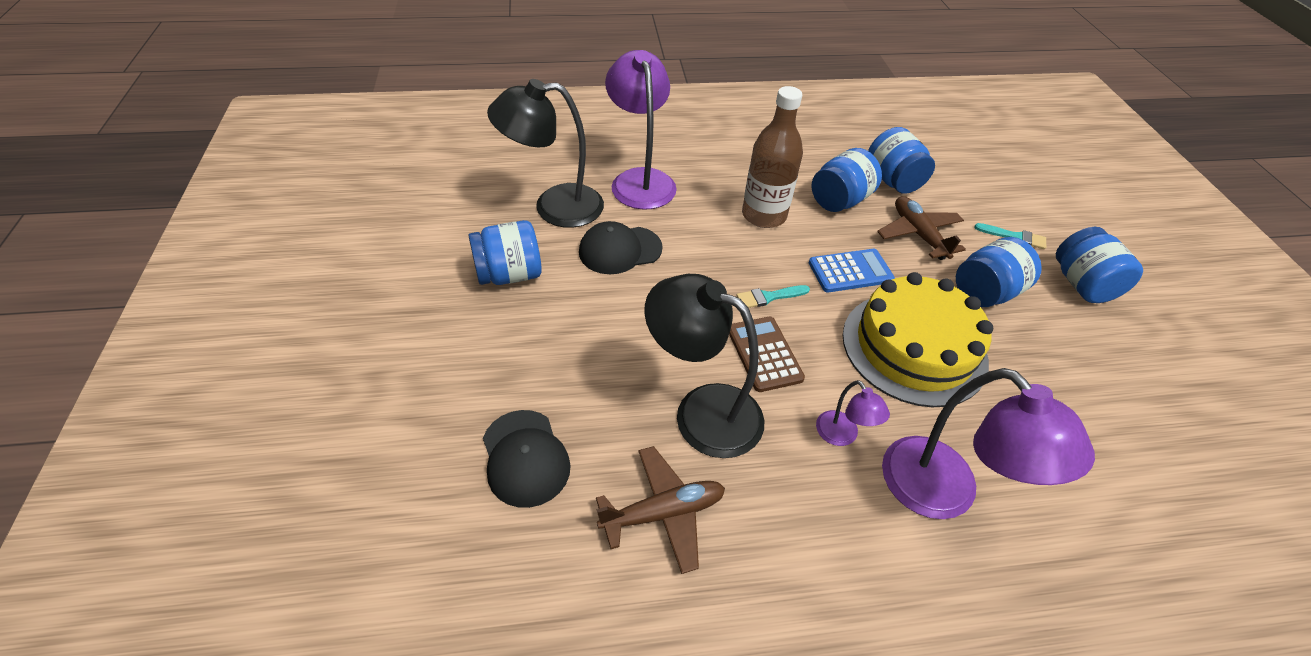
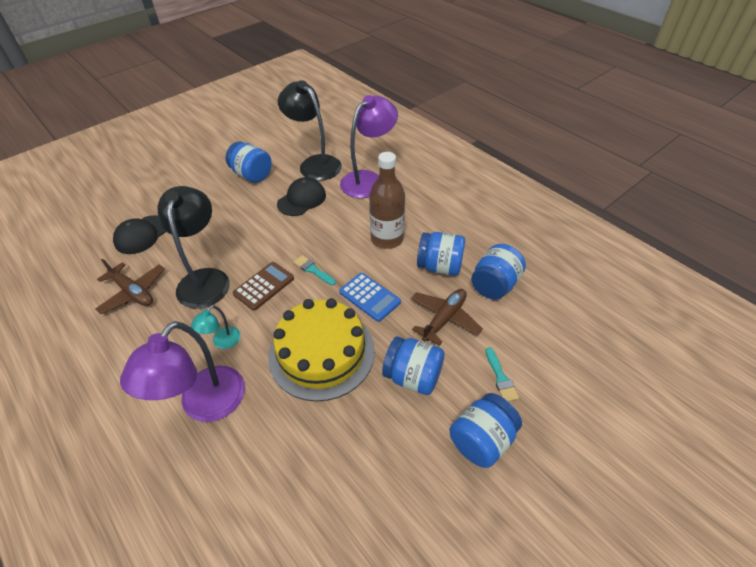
camera: 60 degrees right, 0 degrees up
black cap [579,221,663,274] -> black cap turned 90 degrees clockwise [277,177,326,216]
purple lamp [816,380,890,446] -> turquoise lamp [191,305,240,349]

